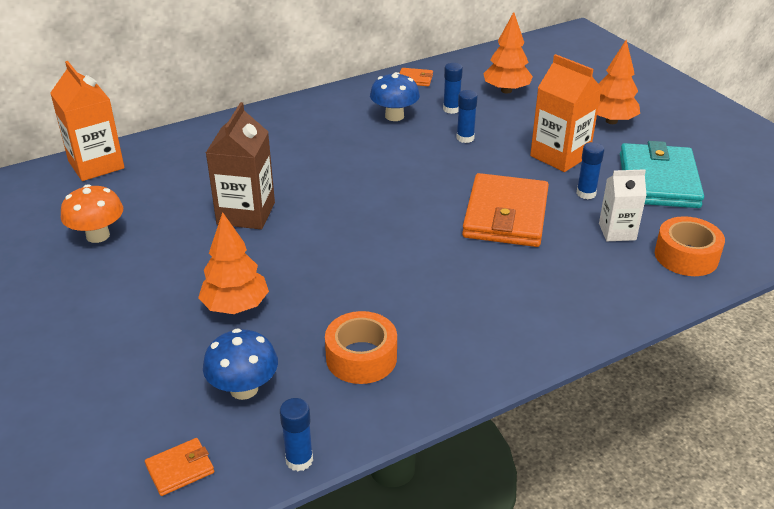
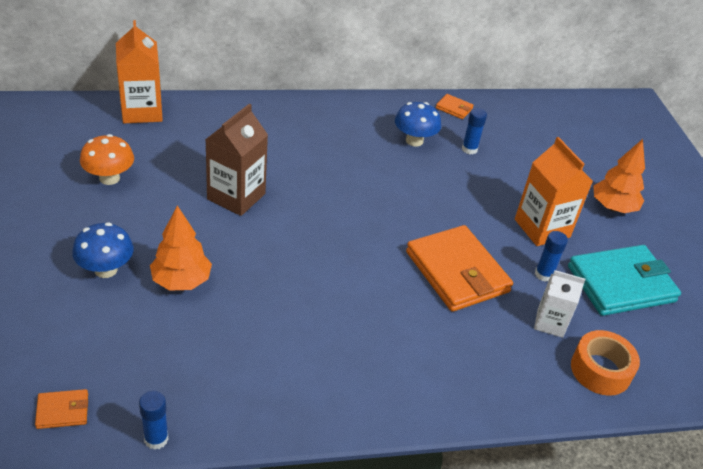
camera: 15 degrees right, 5 degrees up
blue mushroom [203,329,278,400] -> blue mushroom moved to [72,223,134,278]
orange tape [325,311,397,384] -> none
blue glue stick [456,90,478,143] -> none
orange wallet [462,173,549,247] -> orange wallet turned 60 degrees counterclockwise [406,225,513,312]
orange tree [483,12,533,93] -> none
turquoise wallet [620,141,704,208] -> turquoise wallet turned 45 degrees clockwise [568,245,681,316]

